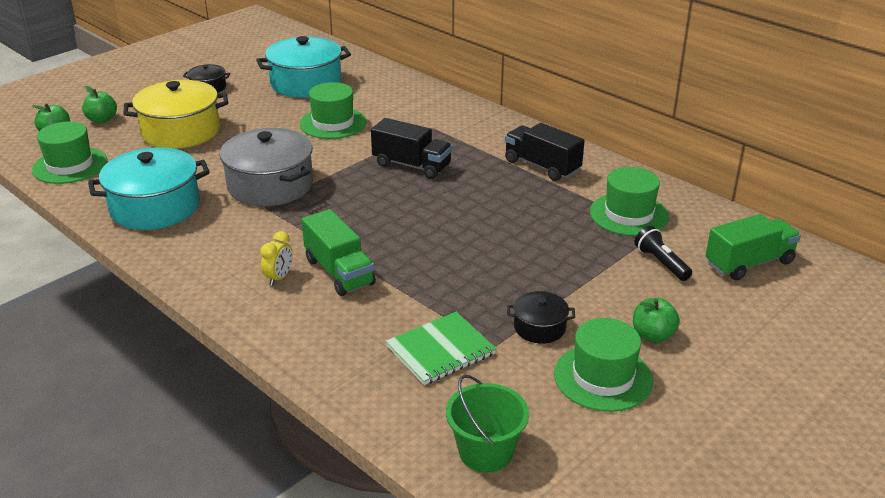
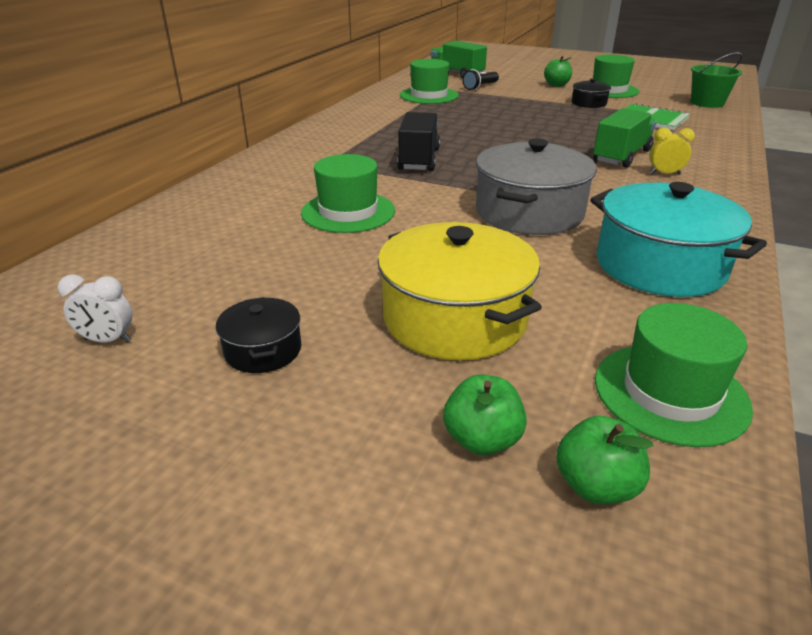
camera: 110 degrees left, 0 degrees up
turquoise pot [256,36,351,98] -> none
black truck [505,123,585,181] -> none
none -> white clock [58,274,132,343]

